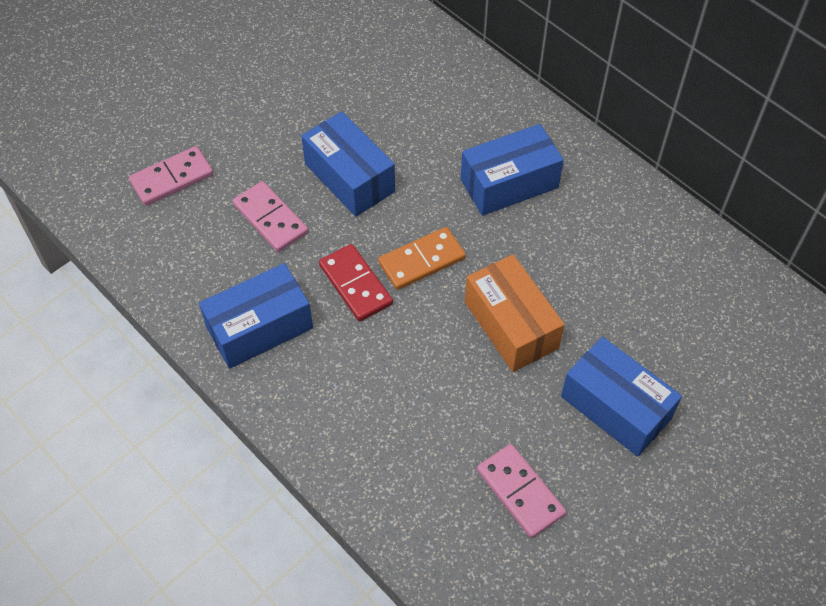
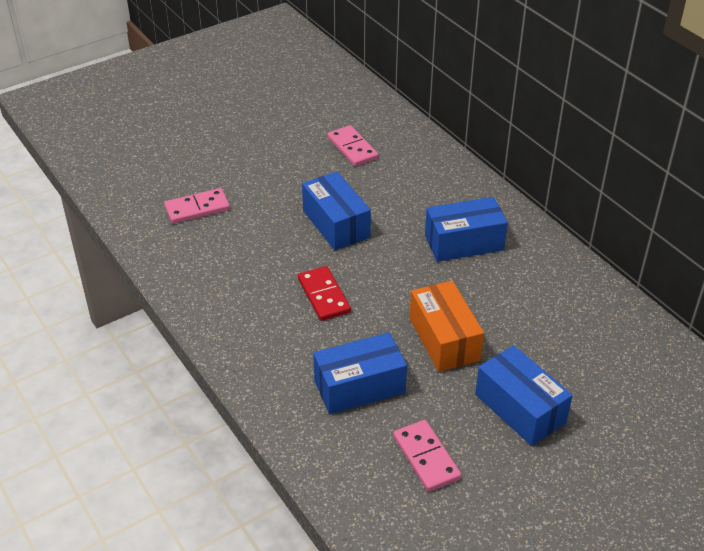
camera: 10 degrees right, 15 degrees down
blue box [199,263,313,369] -> blue box moved to [313,332,407,414]
pink domino [233,181,308,252] -> pink domino moved to [327,125,379,167]
orange domino [378,227,466,290] -> none

